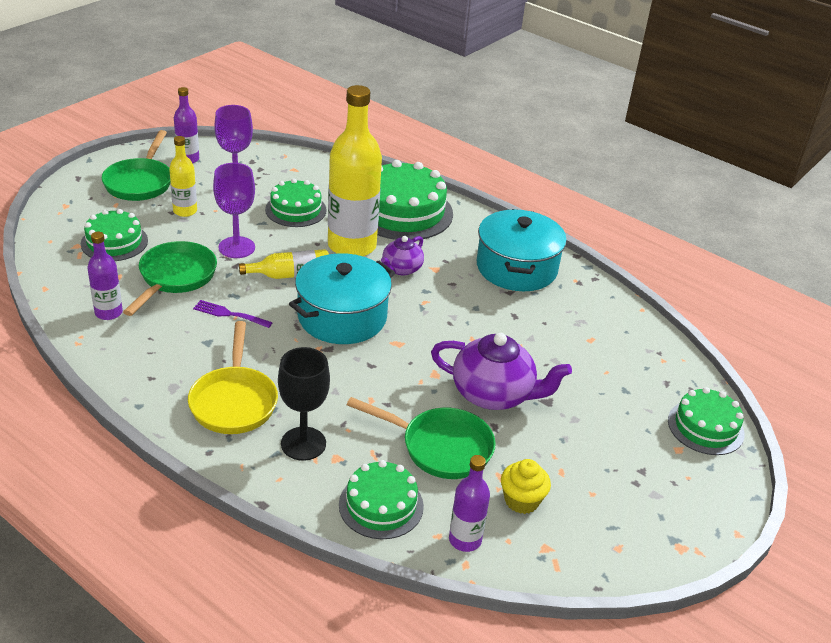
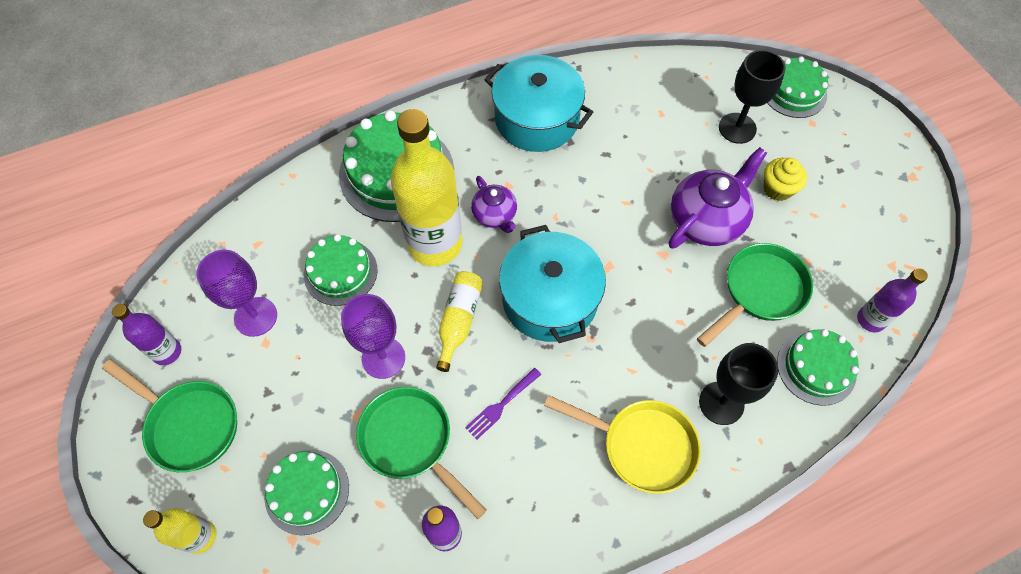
camera: 60 degrees left, 25 degrees up
yellow bottle [169,136,197,217] -> yellow bottle moved to [143,508,216,554]
yellow cupcake [501,459,551,514] -> yellow cupcake moved to [763,158,807,201]
none -> black goblet [719,50,786,144]

